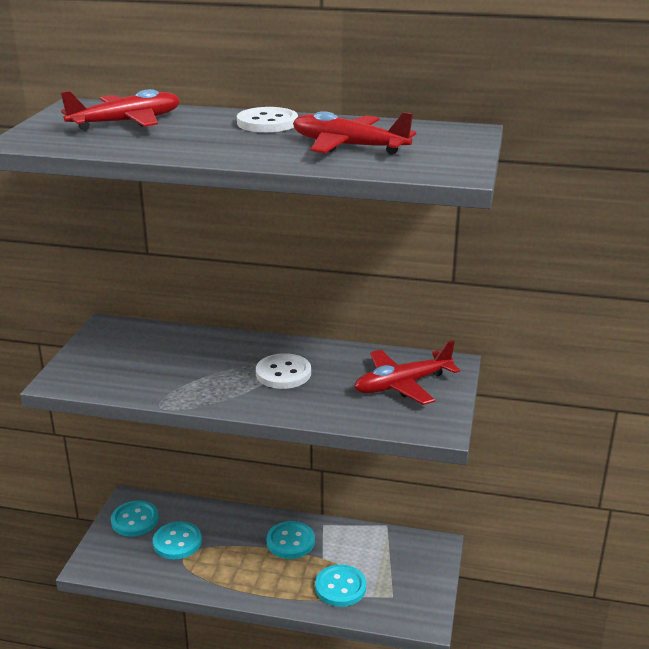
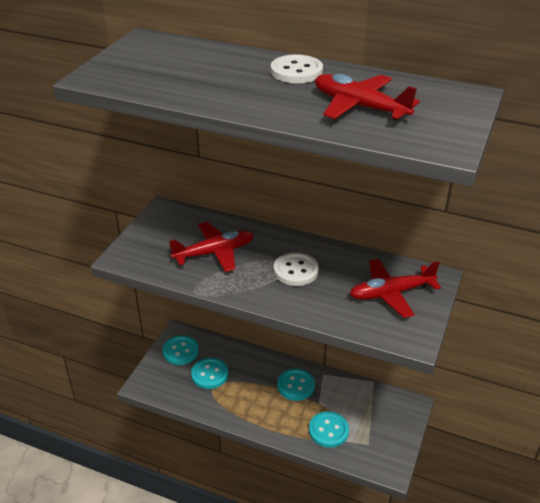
camera: 10 degrees right, 10 degrees up
red plane [61,89,180,131] -> red plane moved to [169,222,254,272]

